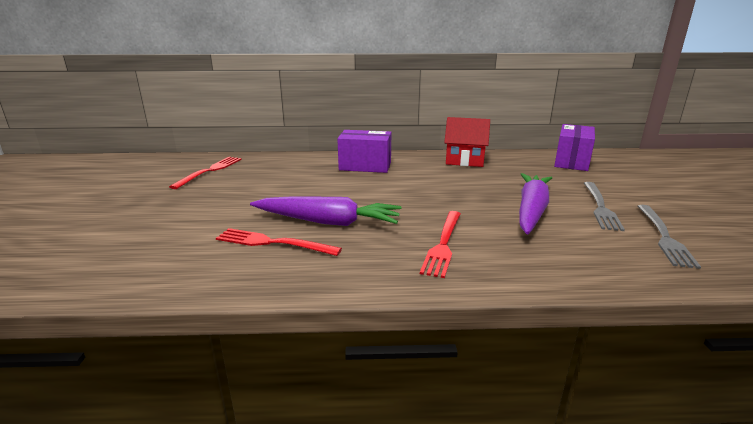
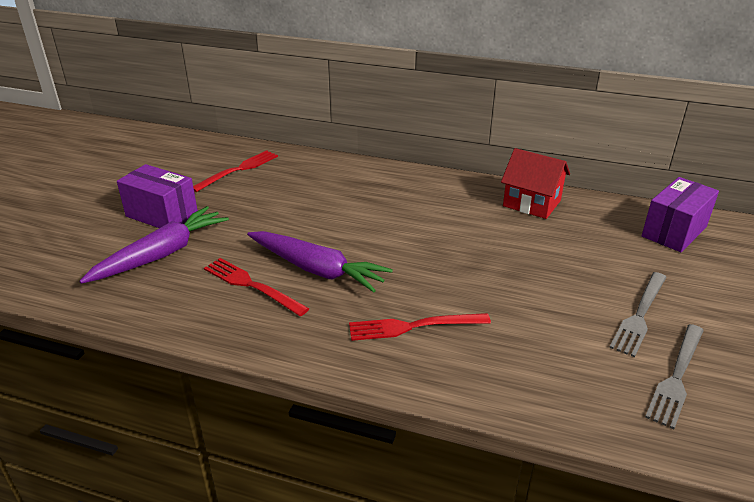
camera: 20 degrees right, 10 degrees up
purple box [337,130,391,173] -> purple box moved to [117,164,198,228]
red fork [420,211,461,278] -> red fork turned 45 degrees clockwise [349,313,491,341]
purple carrot [519,173,552,234] -> purple carrot moved to [79,206,229,284]

